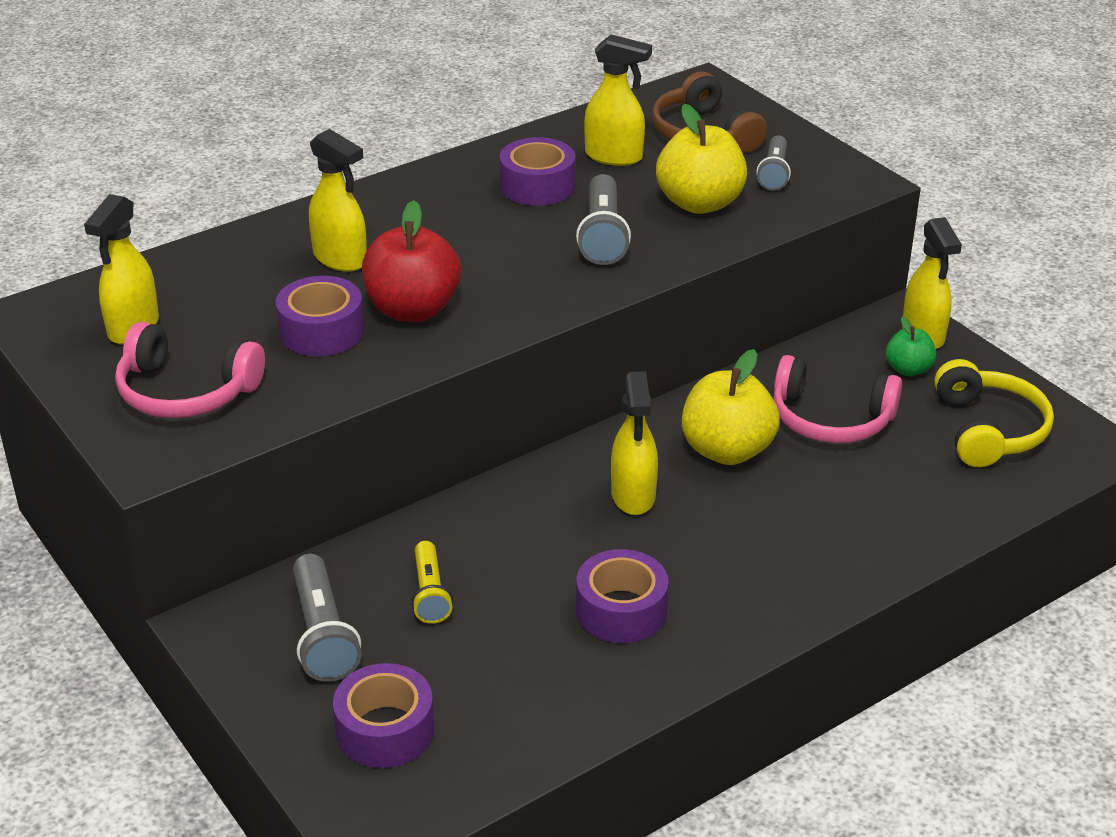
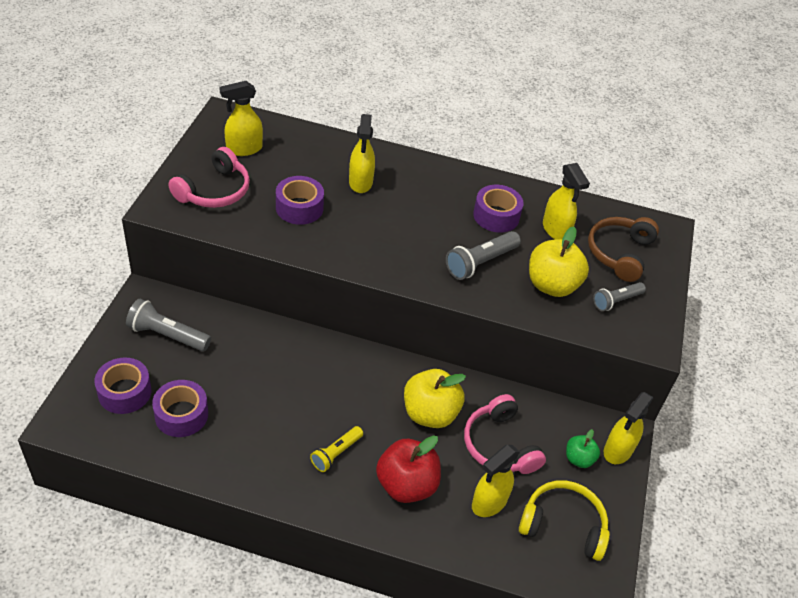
camera: 45 degrees right, 10 degrees up
pink headphones [115,322,265,418] -> pink headphones turned 120 degrees counterclockwise [168,147,250,208]
grey flashlight [293,554,362,682] -> grey flashlight turned 75 degrees clockwise [126,299,211,352]
red apple [362,200,461,322] -> red apple moved to [376,435,441,503]
yellow flashlight [412,541,453,624] -> yellow flashlight moved to [310,426,363,472]
purple tape [576,549,669,643] -> purple tape moved to [152,380,208,437]
yellow spray bottle [611,371,658,515] -> yellow spray bottle moved to [472,445,520,517]
yellow headphones [934,359,1054,467] -> yellow headphones turned 120 degrees counterclockwise [519,480,610,561]

